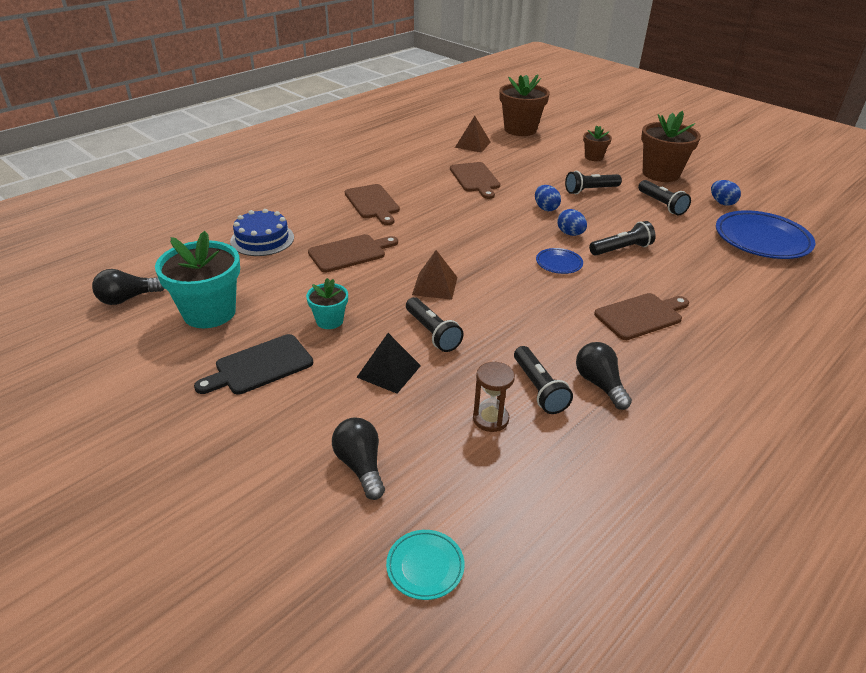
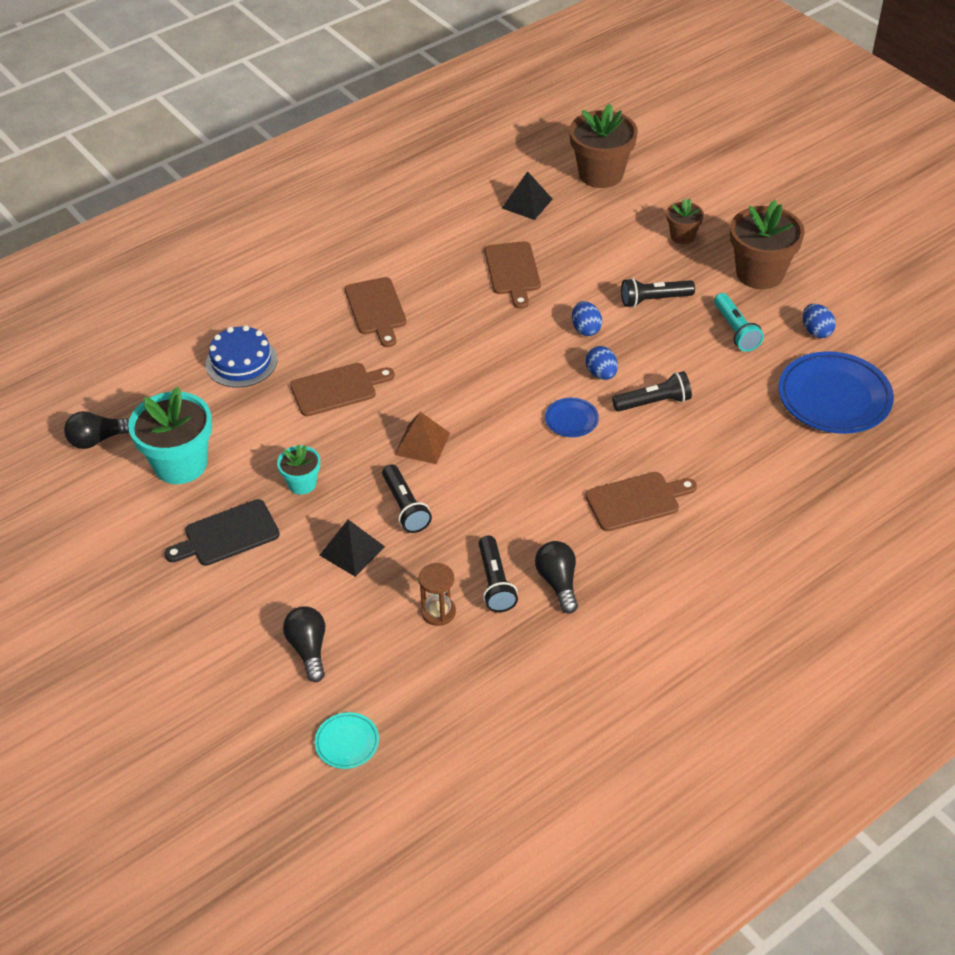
camera: 10 degrees right, 10 degrees up
brown pyramid [455,116,491,153] -> black pyramid [502,171,553,220]
black flashlight [638,180,691,215] -> turquoise flashlight [714,293,764,352]

